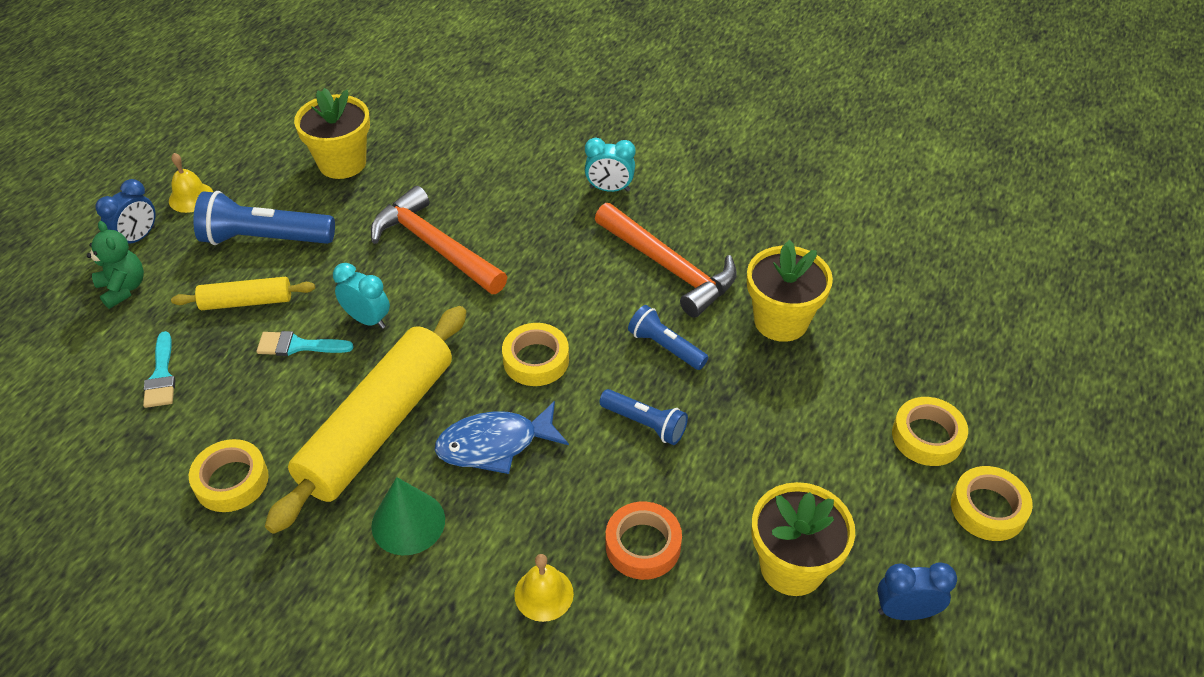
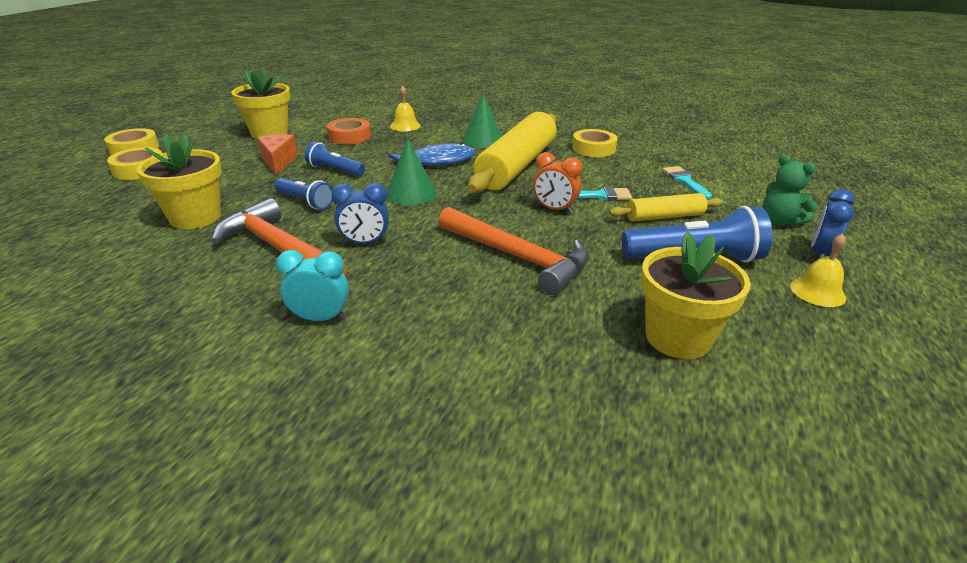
camera: 175 degrees right, 15 degrees down
turquoise clock [333,263,390,329] -> orange clock [533,152,583,214]
yellow tape [502,323,569,386] -> green cone [387,139,437,205]
blue clock [877,562,957,620] -> blue clock moved to [331,183,389,245]
none -> orange cheese [257,134,298,175]

